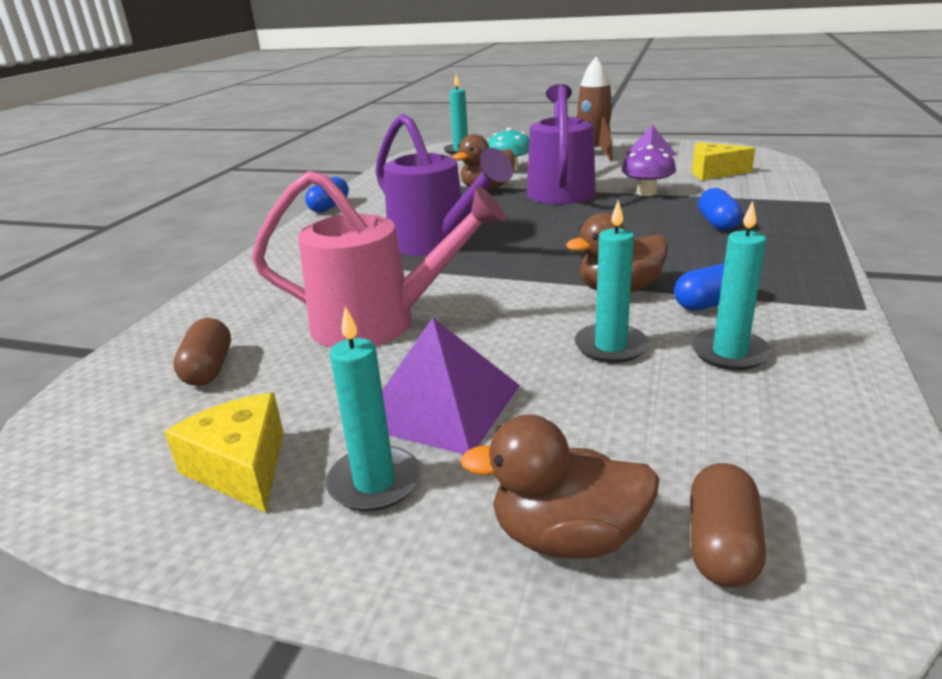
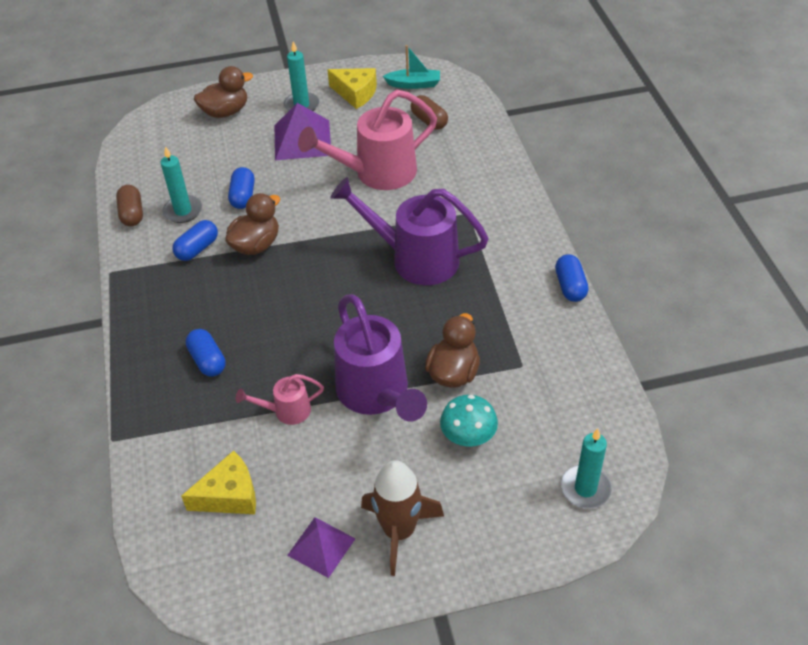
camera: 150 degrees right, 20 degrees up
turquoise candle [574,200,648,363] -> blue capsule [228,167,255,209]
purple mushroom [621,145,676,196] -> pink watering can [236,374,324,425]
brown capsule [691,463,766,588] -> brown capsule moved to [116,185,143,226]
none -> turquoise boat [383,45,440,89]

